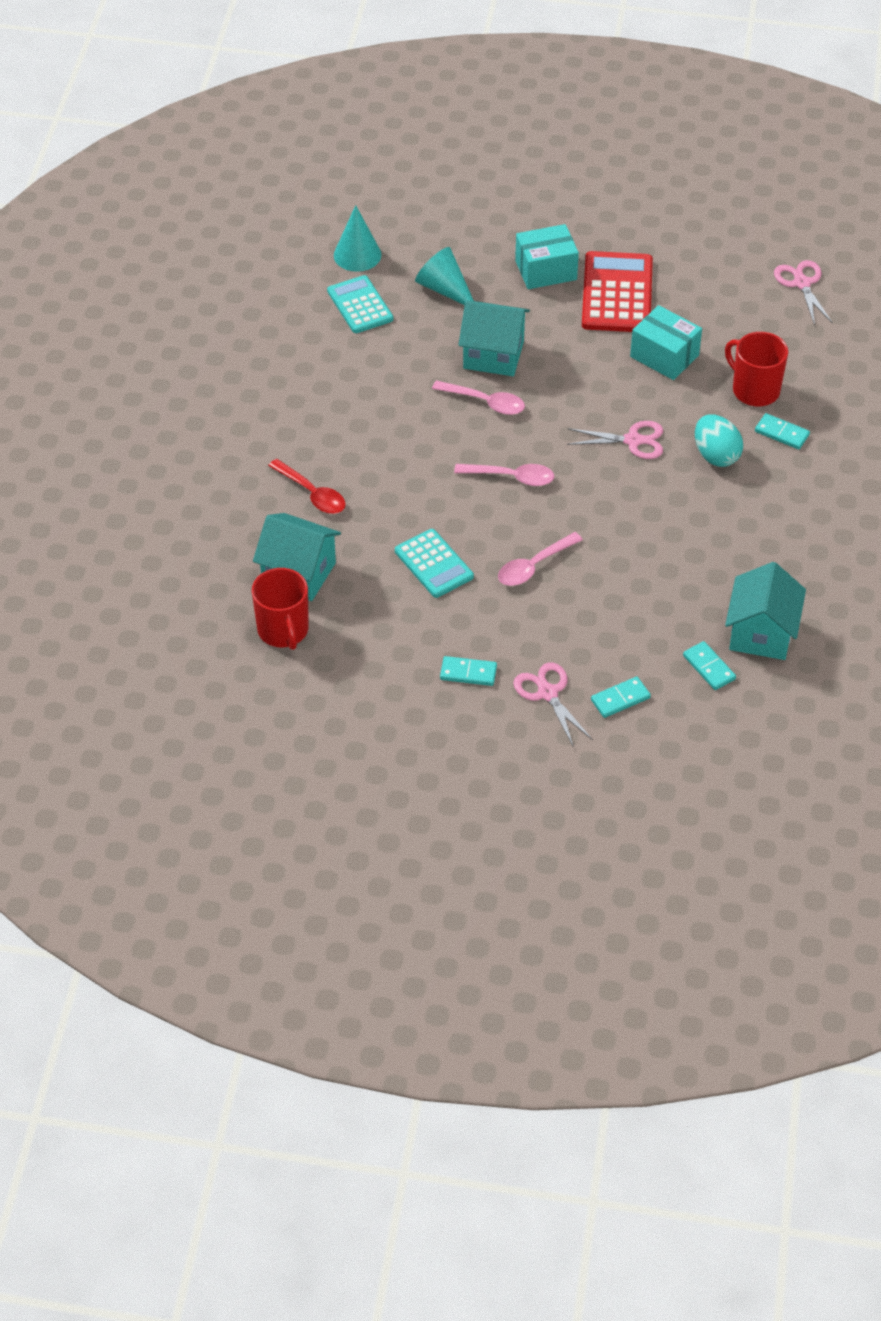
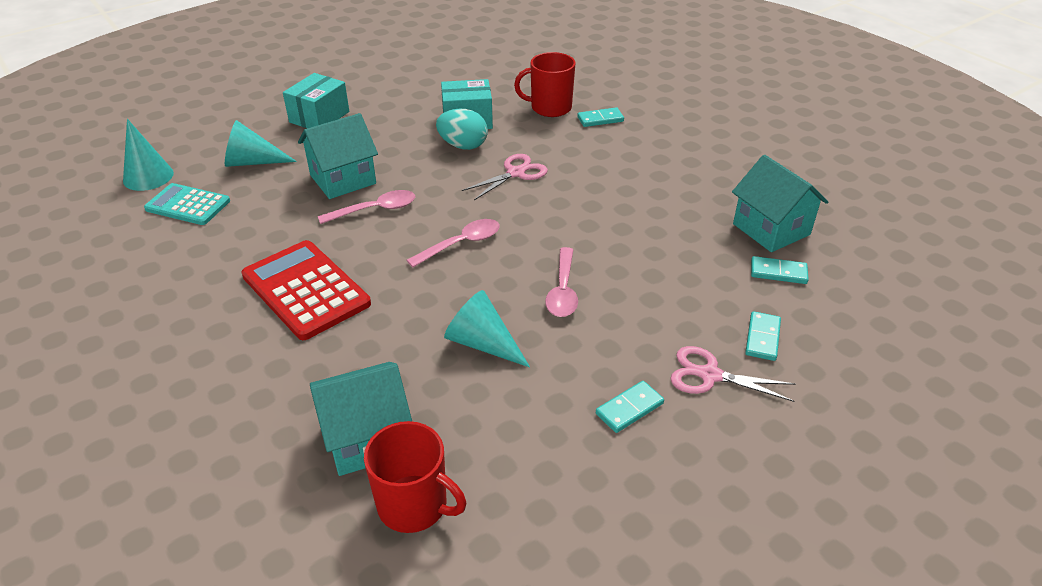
camera: 45 degrees left, 10 degrees down
red spoon [268,459,346,514] -> none
turquoise calculator [395,529,474,598] -> turquoise cone [444,290,530,367]
red calculator [582,251,653,332] -> red calculator moved to [242,240,371,340]
turquoise egg [695,414,743,467] -> turquoise egg moved to [436,108,488,150]
pink scissors [774,260,833,325] -> none

